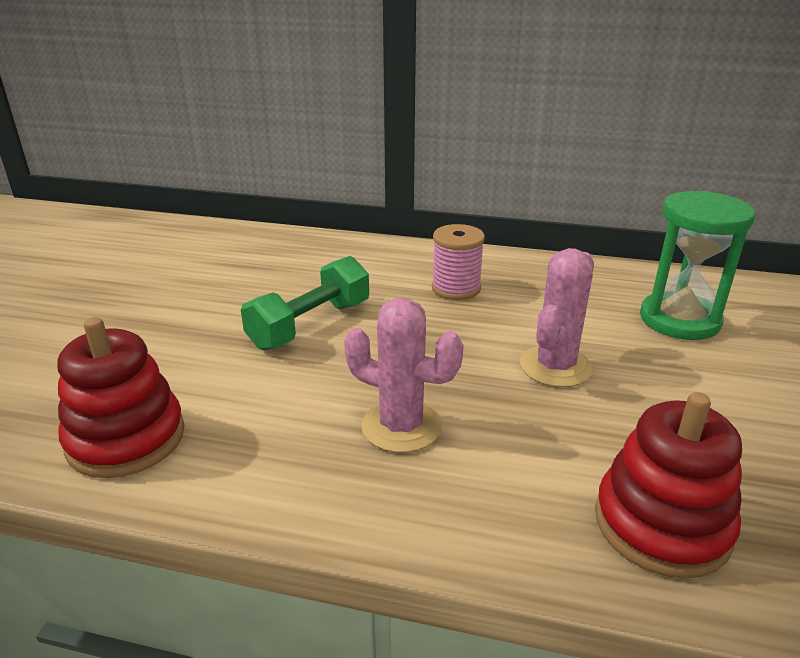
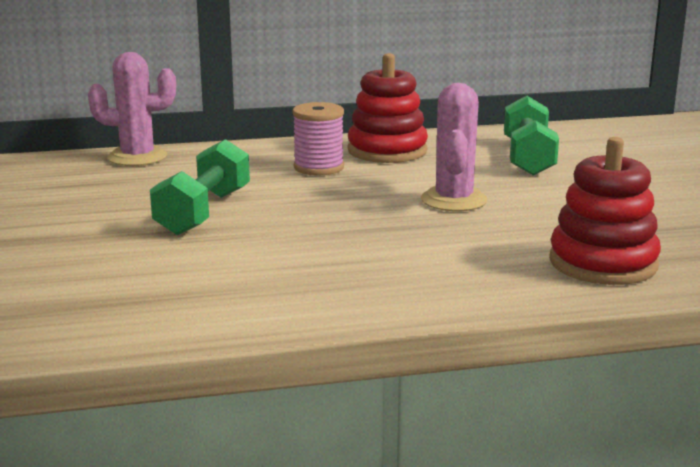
camera: 25 degrees left, 10 degrees down
red stacking toy [57,317,185,478] -> red stacking toy moved to [348,53,428,163]
pink cactus [344,298,464,453] -> pink cactus moved to [88,52,176,166]
green hourglass [640,191,755,340] -> green dumbbell [504,96,559,176]

